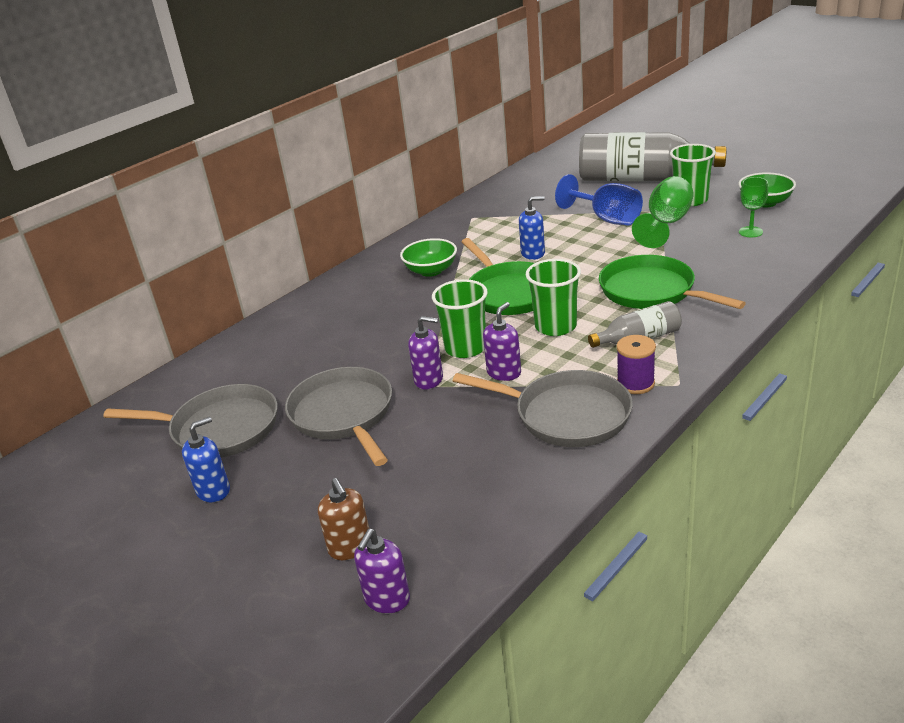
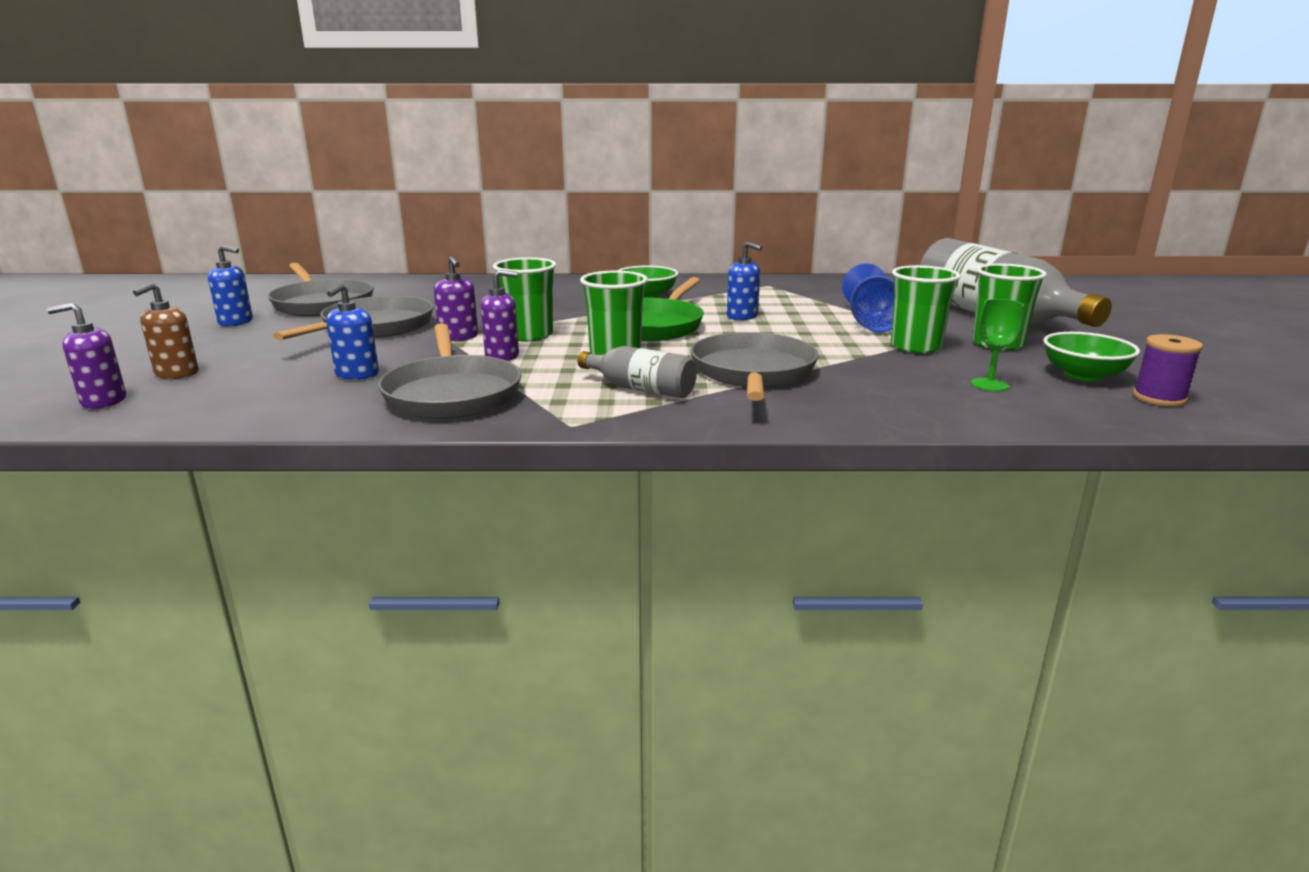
camera: 45 degrees right, 10 degrees down
green pan [599,255,746,309] -> grey pan [690,332,819,401]
purple spool [617,335,656,394] -> purple spool moved to [1133,334,1203,407]
green goblet [632,176,694,248] -> green cup [891,265,961,353]
none -> blue soap dispenser [326,284,379,380]

